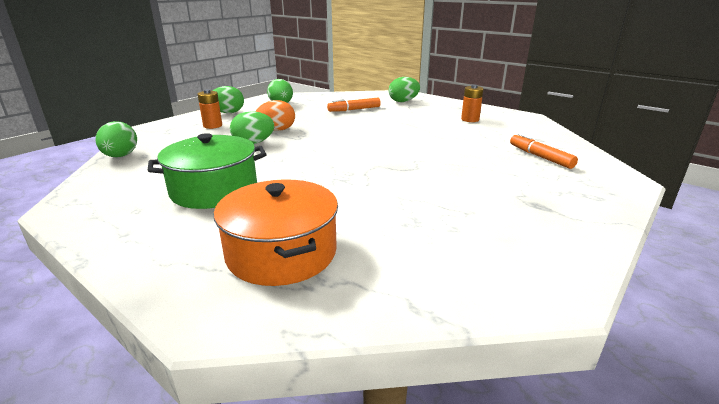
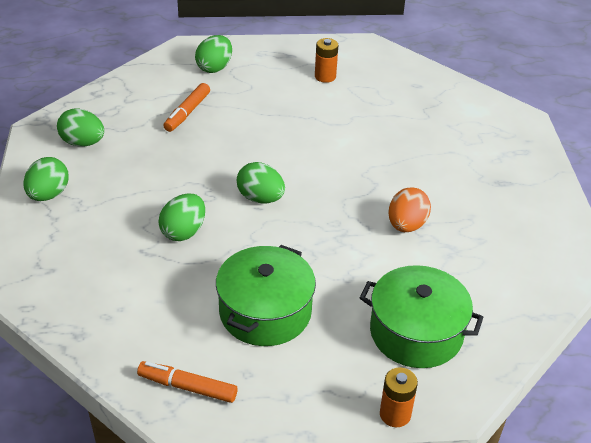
camera: 45 degrees left, 15 degrees up
green egg [96,121,137,158] -> green egg moved to [237,162,285,203]
orange battery [197,89,222,129] -> orange battery moved to [380,367,418,427]
orange pot [214,179,338,286] -> green pot [360,265,483,368]
orange egg [255,100,295,131] -> orange egg moved to [388,187,431,232]
orange marker [510,133,578,169] -> orange marker moved to [137,361,237,403]

